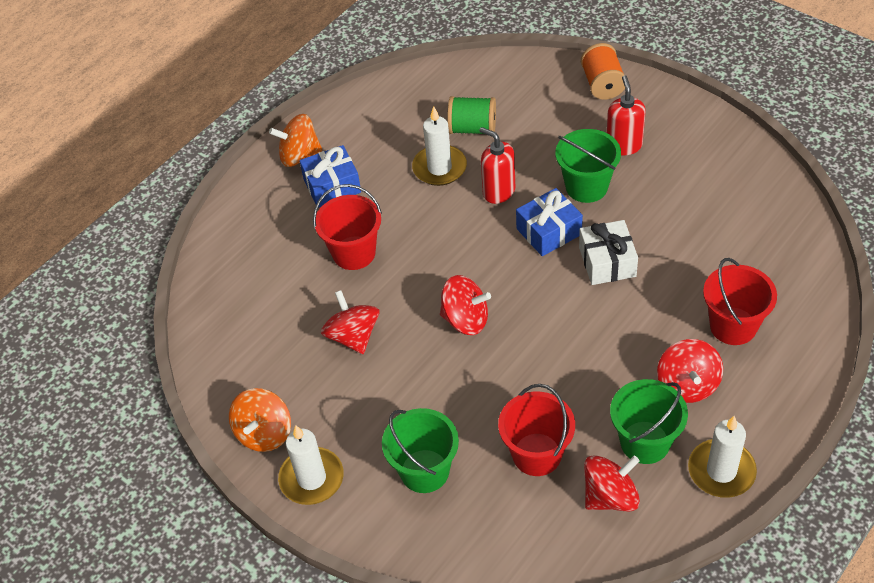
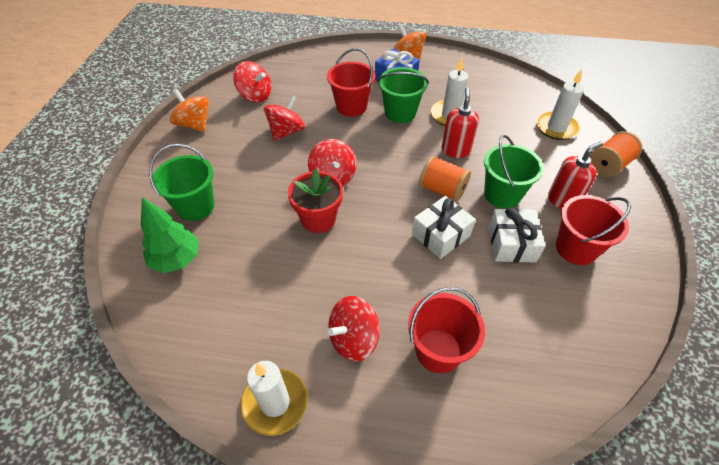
camera: 55 degrees right, 0 degrees up
orange spinning top [229,388,291,452] -> orange spinning top turned 60 degrees clockwise [170,89,209,132]
white candle [278,425,344,505] -> white candle moved to [536,69,584,140]
green spool [447,96,496,134] -> none
red bucket [498,384,575,476] -> red bucket moved to [556,195,631,265]
blue gift [516,188,583,256] -> orange spool [419,156,471,202]
red spinning top [584,455,640,512] -> red spinning top moved to [233,61,271,103]
green bucket [610,379,688,464] -> green bucket moved to [377,67,429,123]
none -> green tree [141,197,199,273]
none -> red flower pot [288,169,343,233]
none -> white gift [489,207,545,263]

